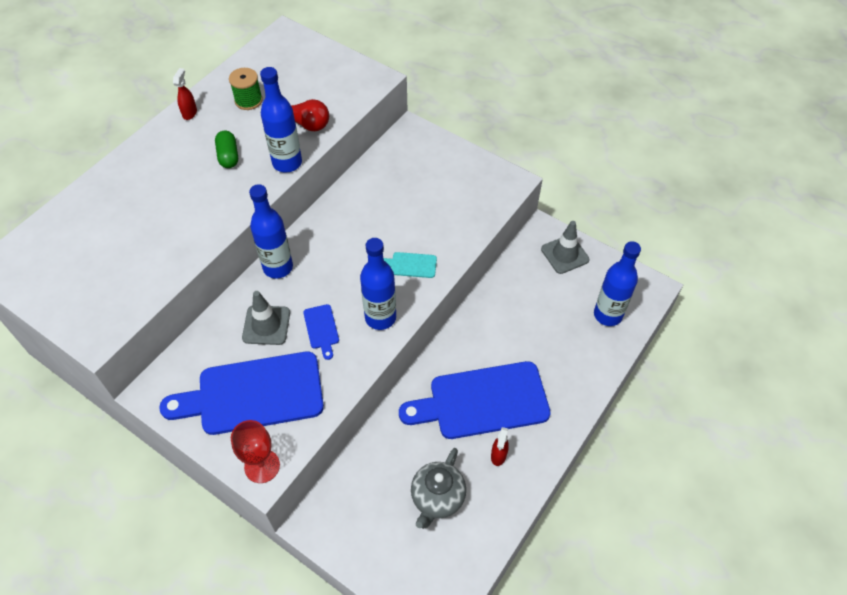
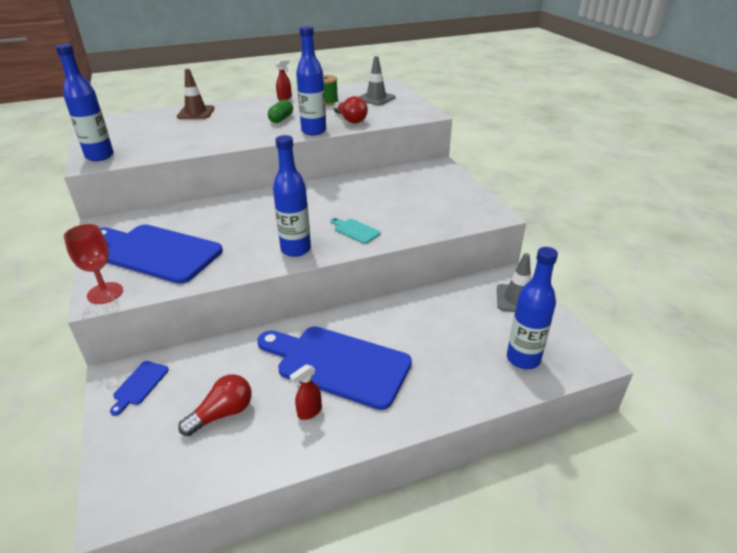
camera: 35 degrees right, 20 degrees down
grey traffic cone [242,291,290,345] -> grey traffic cone moved to [359,56,395,105]
blue bottle [249,184,293,279] -> blue bottle moved to [55,44,114,161]
blue cutting board [303,304,339,360] -> blue cutting board moved to [110,361,169,416]
grey teapot [411,448,466,529] -> red light bulb [178,374,252,436]
none -> brown traffic cone [177,69,215,119]

